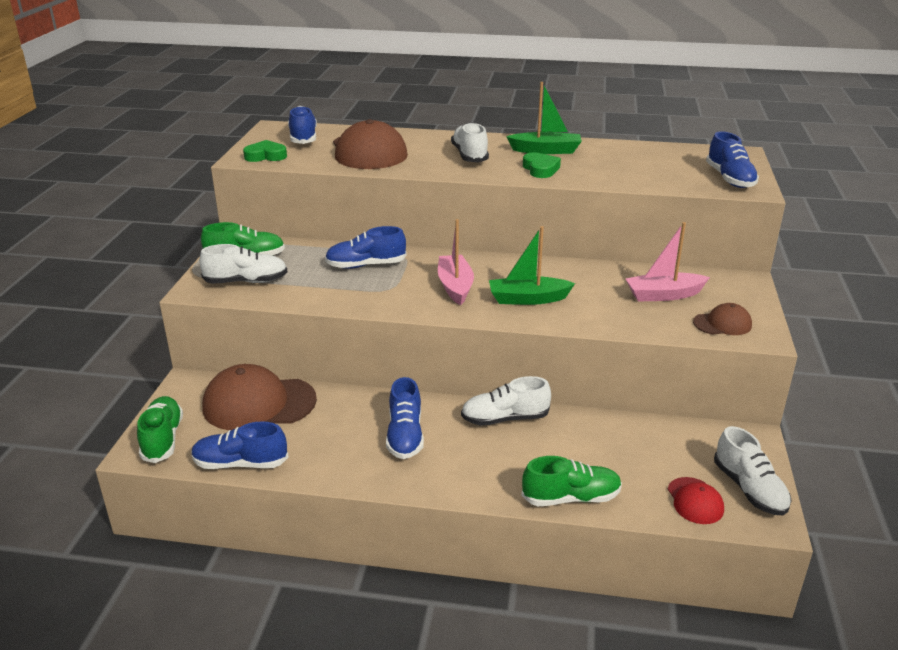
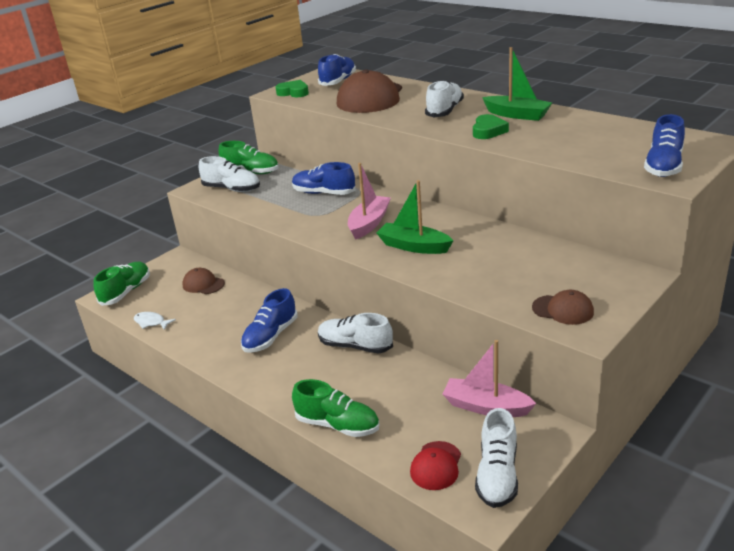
camera: 35 degrees right, 0 degrees up
blue shoe [191,421,289,469] -> white fish [134,312,176,330]
brown cap [202,364,317,430] -> brown cap [182,268,225,294], size x0.50
pink boat [625,222,710,302] -> pink boat moved to [443,340,536,417]

